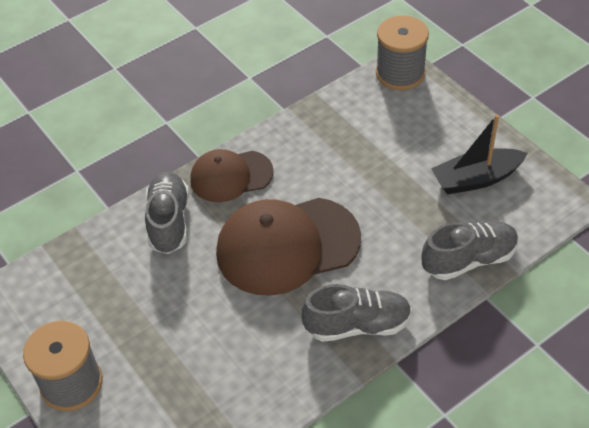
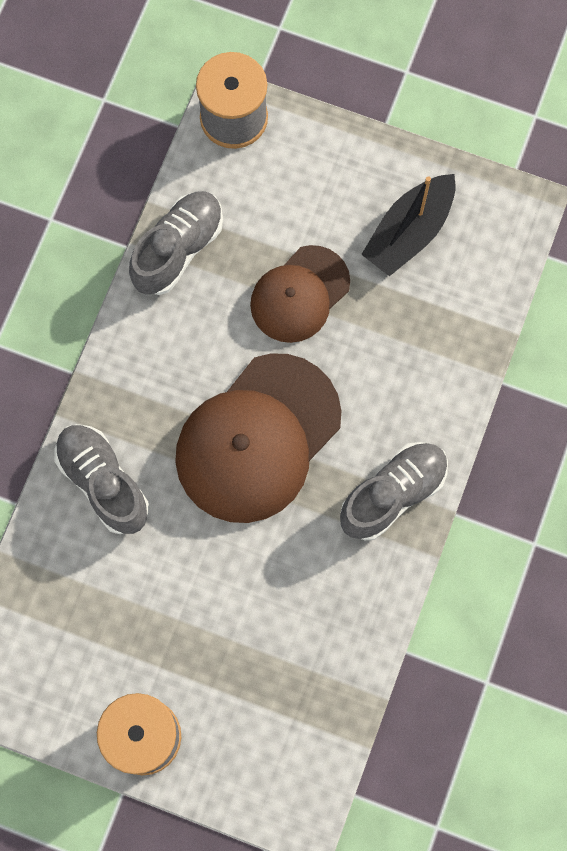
camera: 35 degrees left, 25 degrees up
brown cap [190,149,274,202] -> brown cap moved to [250,245,350,343]
grey shoe [422,221,519,280] -> grey shoe moved to [129,191,223,295]

